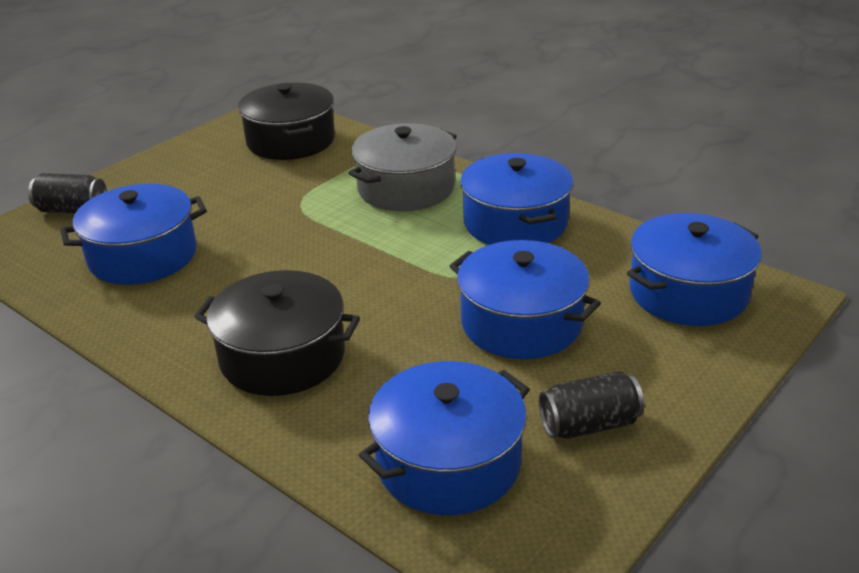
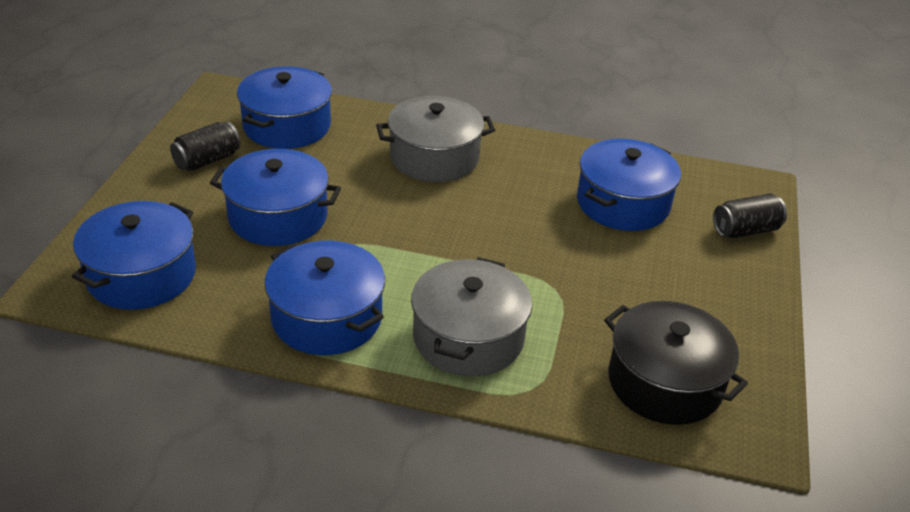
camera: 150 degrees right, 5 degrees up
black pot [194,270,360,396] -> grey pot [376,96,495,182]

